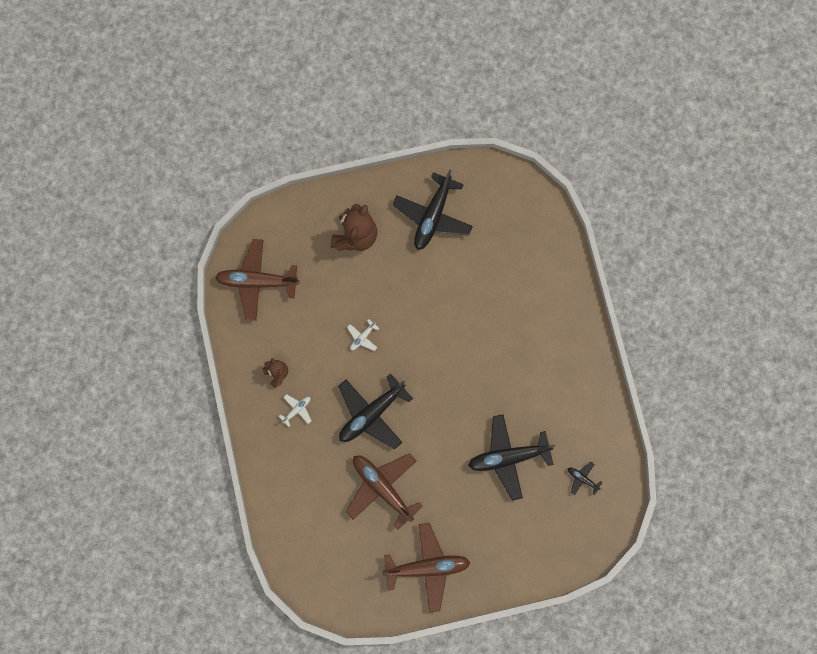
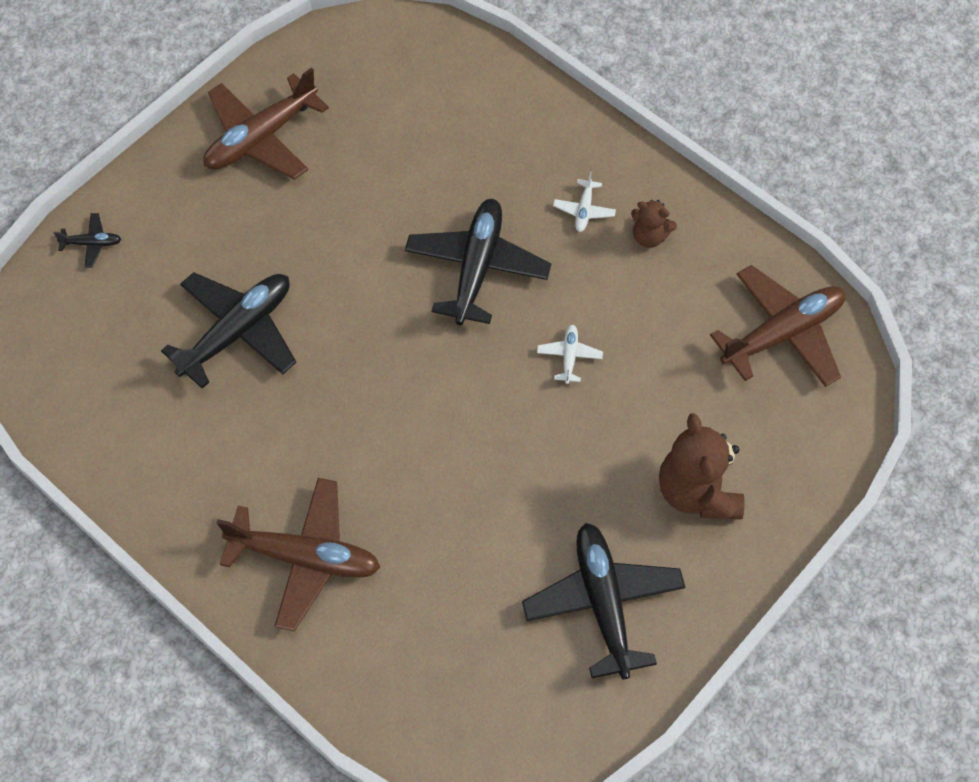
camera: 145 degrees right, 15 degrees down
brown plane [346,453,423,530] -> brown plane moved to [217,478,381,631]
black plane [568,462,603,495] -> black plane moved to [54,213,121,268]

